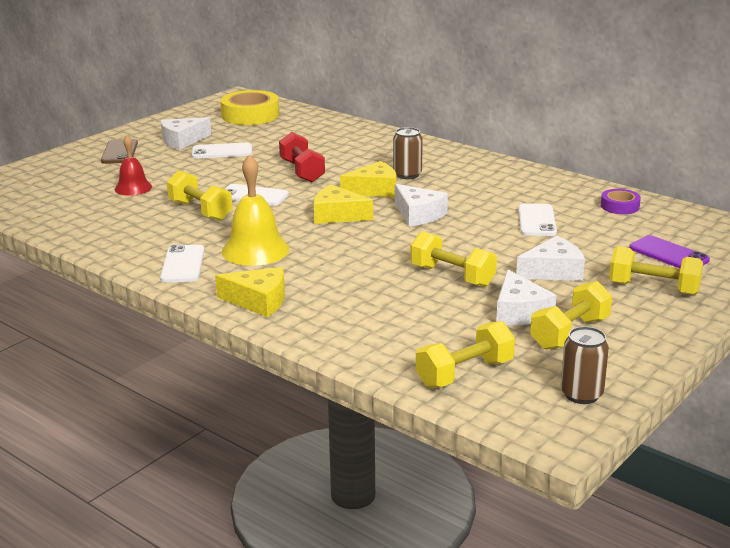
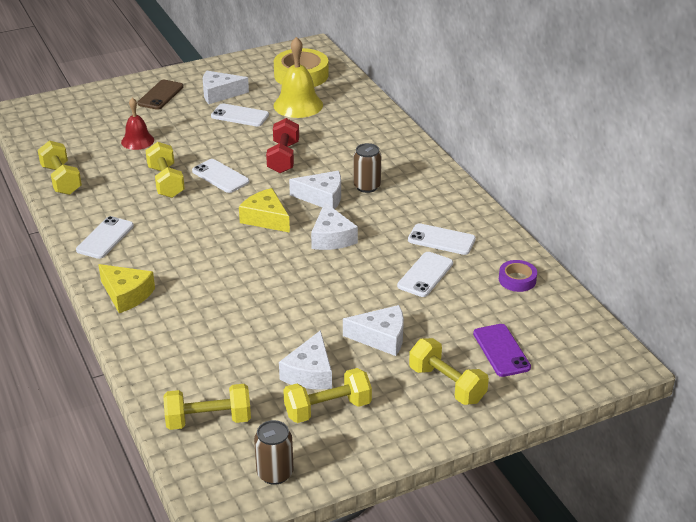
camera: 25 degrees right, 10 degrees up
yellow bell [222,154,289,266] -> yellow bell moved to [274,37,323,118]
yellow cheese [340,161,396,197] -> white cheese [289,171,341,209]
yellow dumbbell [410,231,497,287] -> yellow dumbbell moved to [38,141,82,195]
none -> white phone [408,223,476,255]

